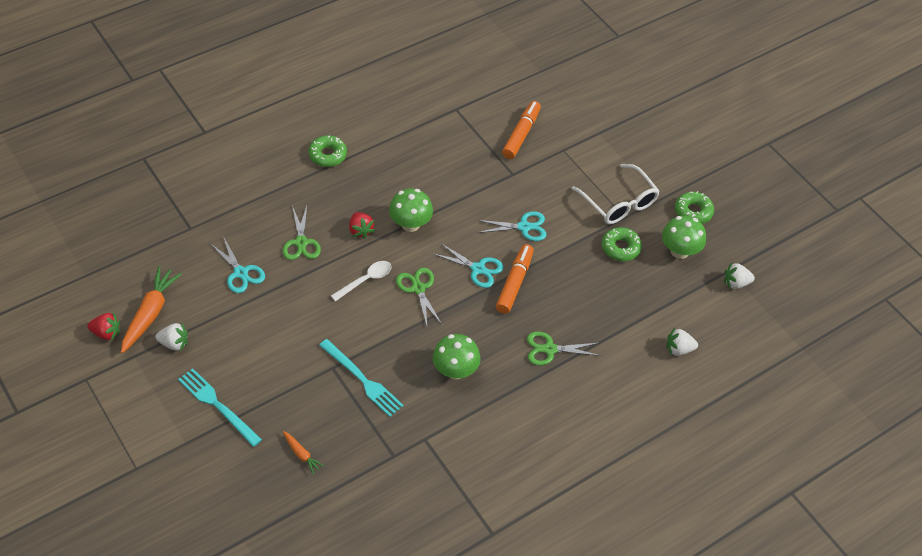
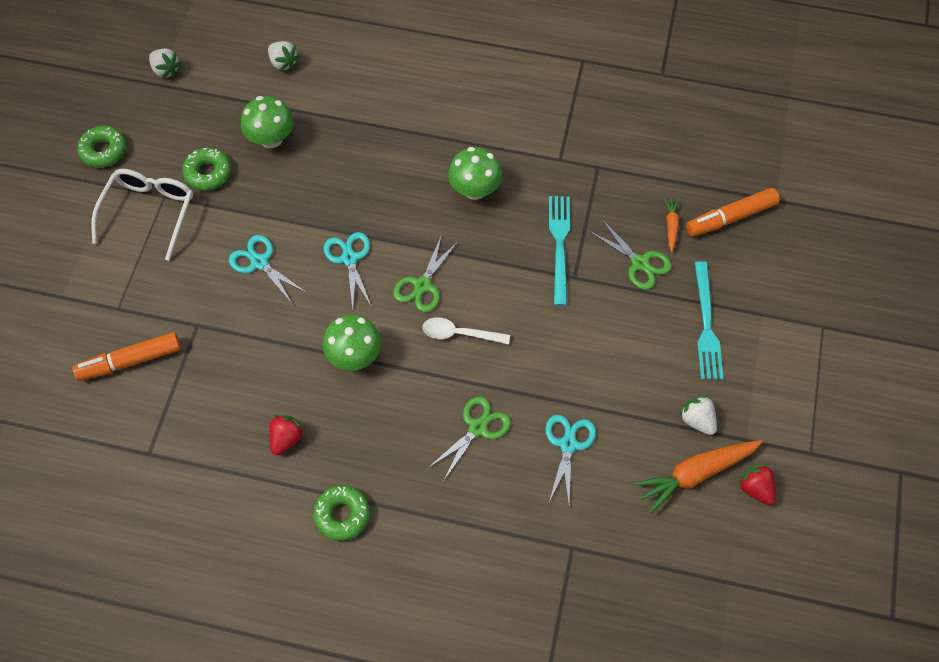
camera: 130 degrees left, 10 degrees up
red strawberry [349,212,375,239] -> red strawberry moved to [269,415,306,455]
orange marker [496,244,534,314] -> orange marker moved to [686,188,780,236]
green scissors [527,332,602,366] -> green scissors moved to [590,221,672,290]
green mushroom [662,216,706,259] -> green mushroom moved to [241,96,294,148]

